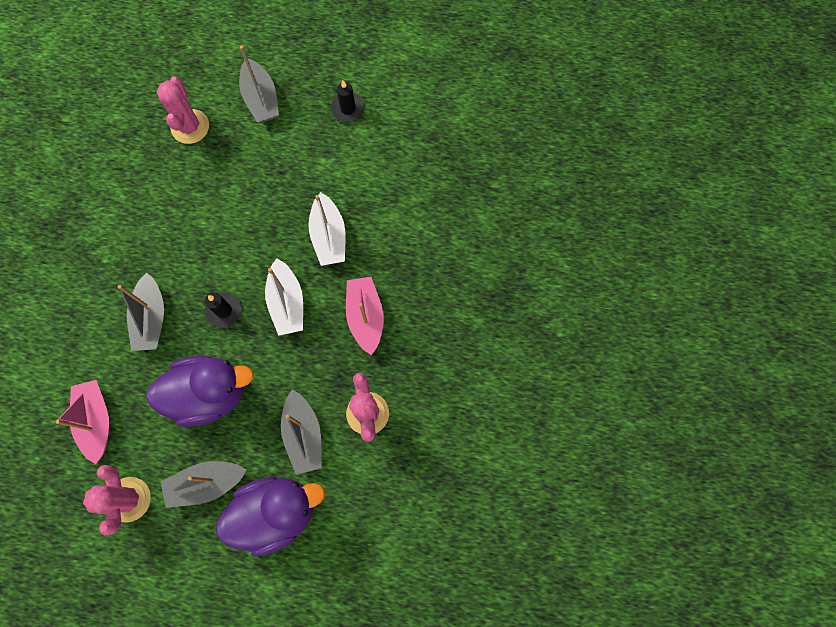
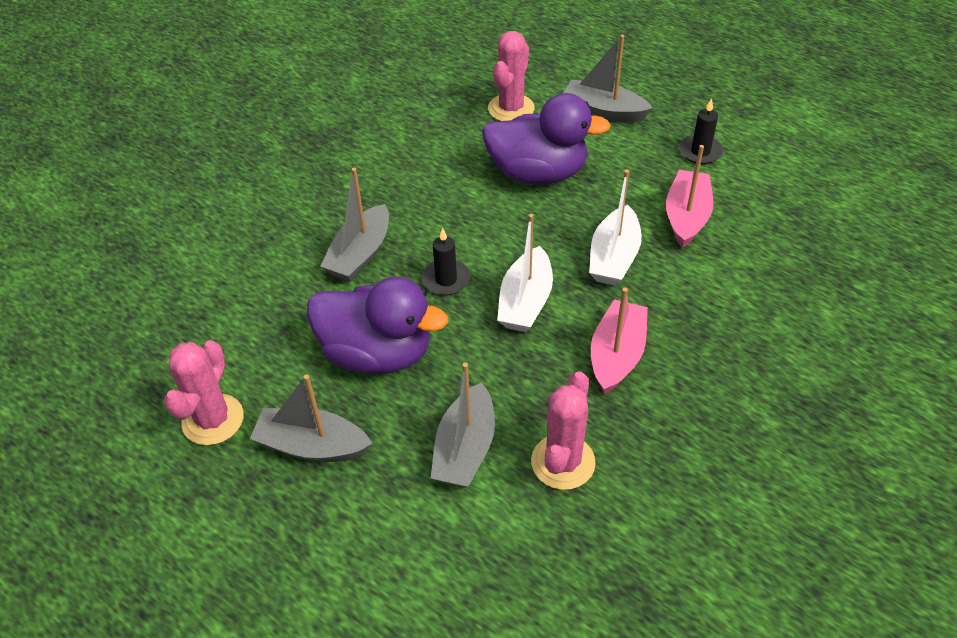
camera: 30 degrees right, 25 degrees down
pink boat [55,380,109,464] -> pink boat moved to [666,145,713,248]
purple duck [216,477,325,557] -> purple duck moved to [482,93,611,184]
grey boat [239,46,279,123] -> grey boat turned 105 degrees clockwise [564,35,653,123]

